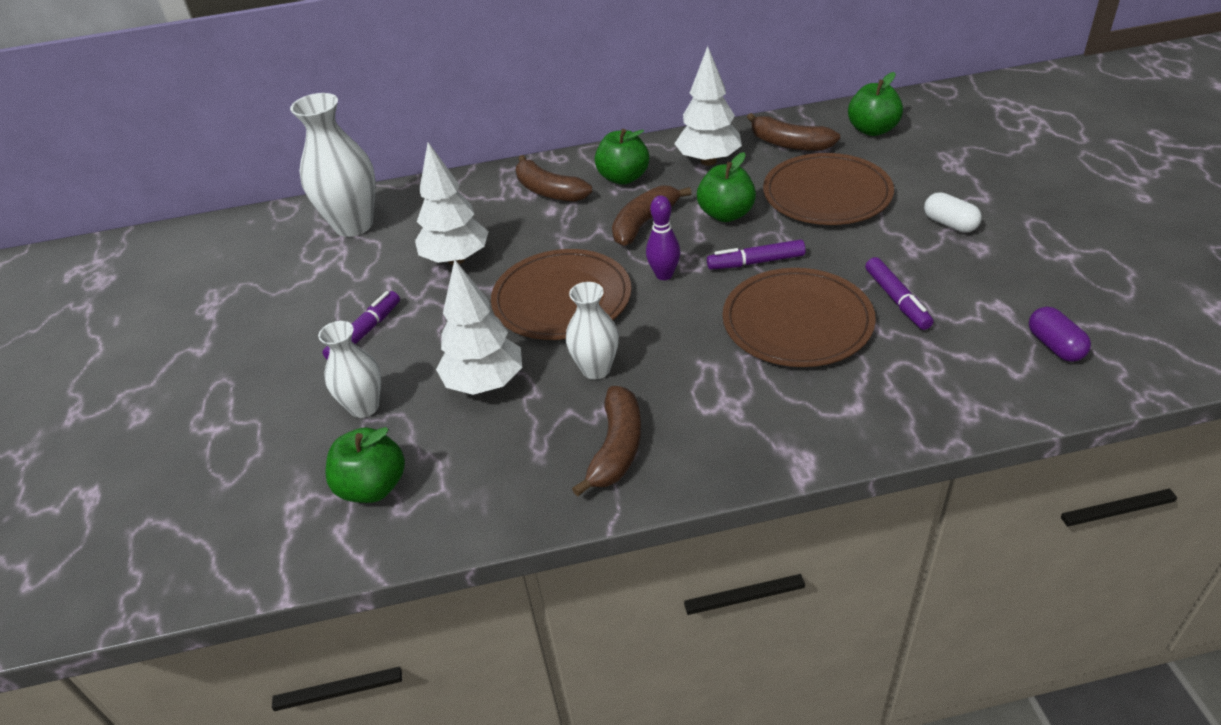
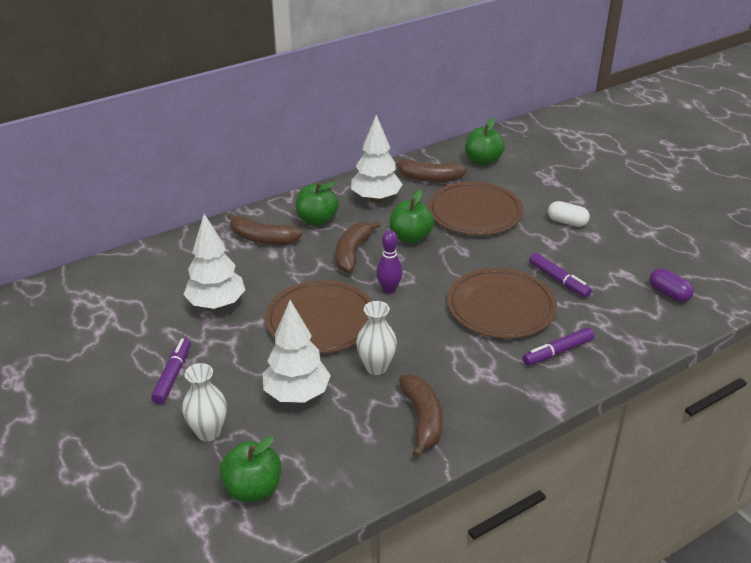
camera: 25 degrees left, 5 degrees down
white vase [290,93,376,237] -> none
purple marker [707,240,806,270] -> purple marker moved to [523,327,594,366]

